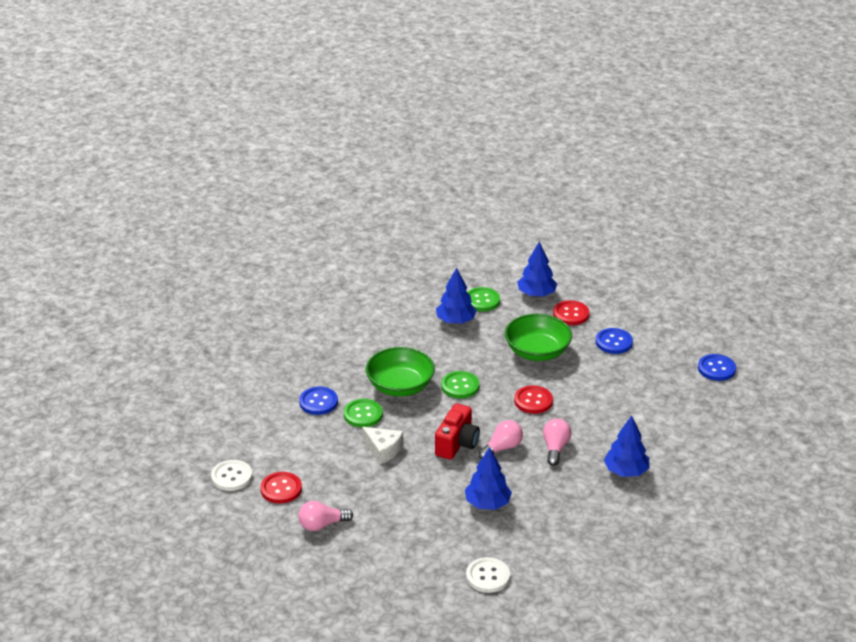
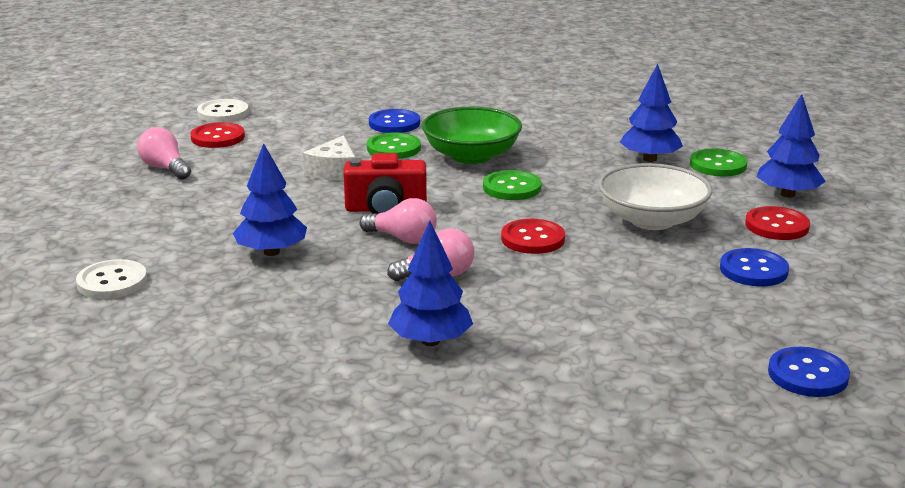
camera: 65 degrees right, 10 degrees down
green bowl [505,314,572,361] -> white bowl [598,163,712,230]

